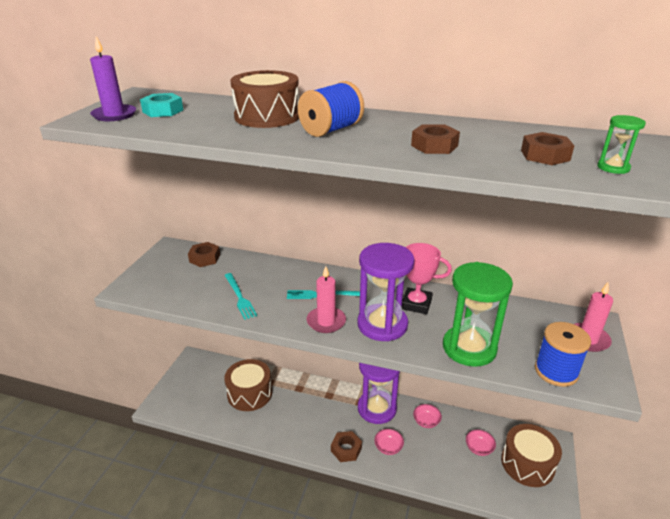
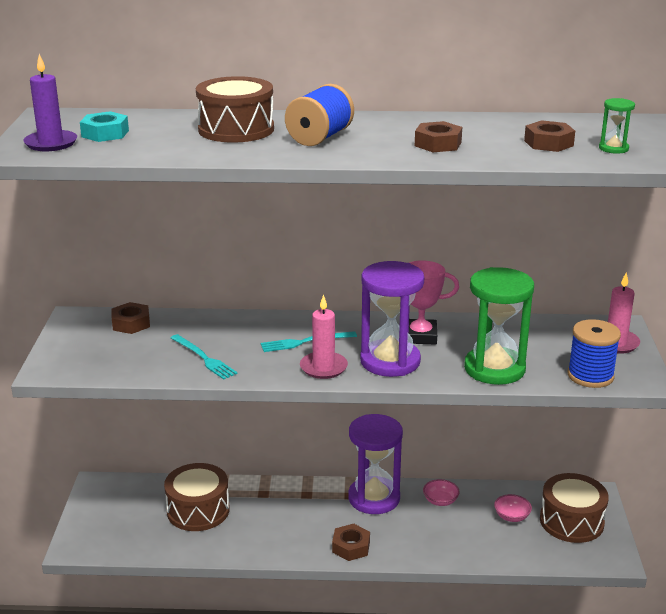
camera: 15 degrees left, 5 degrees down
pink bowl [374,429,404,455] -> none

